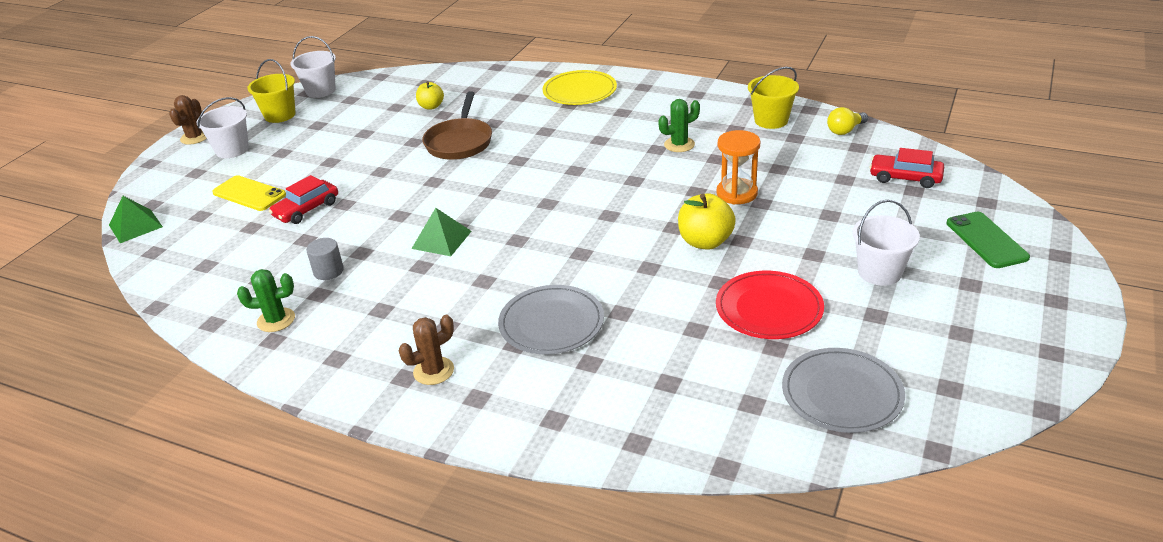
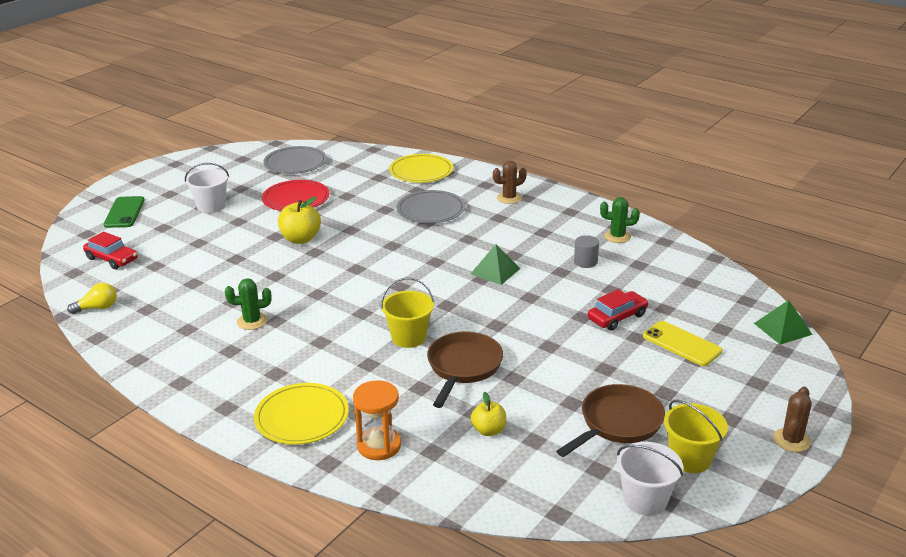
camera: 170 degrees left, 5 degrees down
white bucket [196,97,249,158] -> none
orange hourglass [716,130,761,204] -> orange hourglass moved to [353,380,401,460]
yellow bucket [748,67,799,129] -> yellow bucket moved to [381,278,434,348]
none -> yellow plate [389,154,453,183]
none -> brown pan [556,384,665,457]

